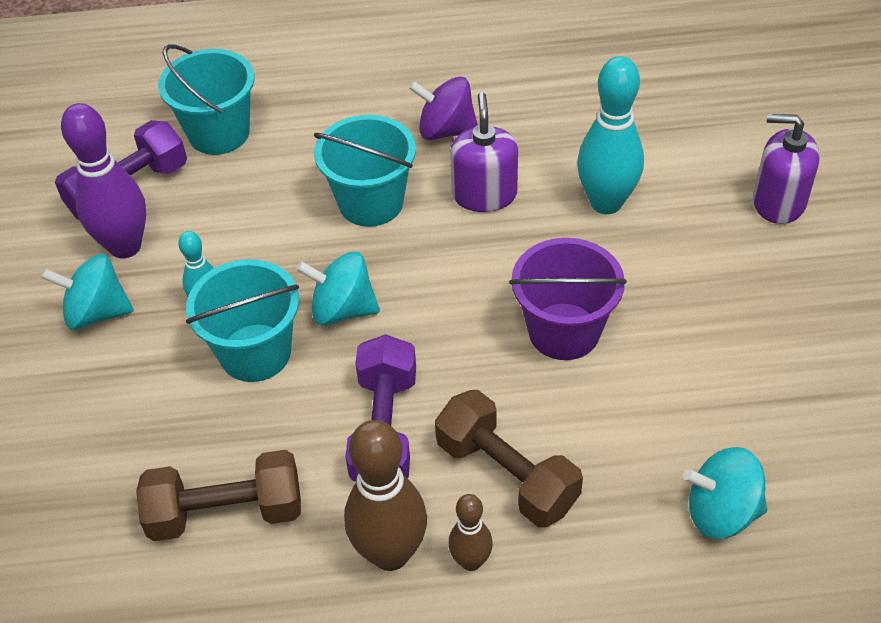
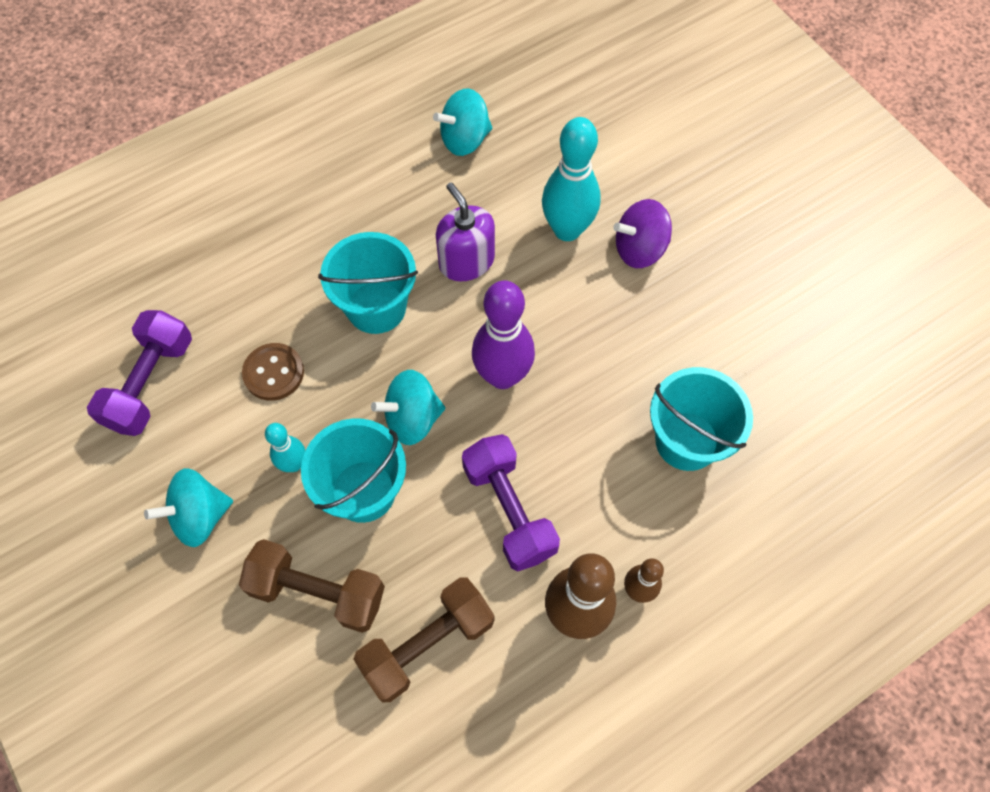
camera: 30 degrees left, 15 degrees up
purple bowling pin [61,103,146,259] -> purple bowling pin moved to [472,281,535,389]
turquoise bucket [158,44,255,155] -> turquoise bucket moved to [650,367,753,471]
purple spinning top [409,76,478,140] -> purple spinning top moved to [613,199,672,268]
brown dumbbell [435,390,583,527] -> brown dumbbell moved to [239,539,385,633]
purple bucket [509,238,627,360] -> none
turquoise spinning top [683,447,767,539] -> turquoise spinning top moved to [433,88,492,156]
purple soap dispenser [753,114,820,224] -> none
none -> brown button [242,343,304,401]

